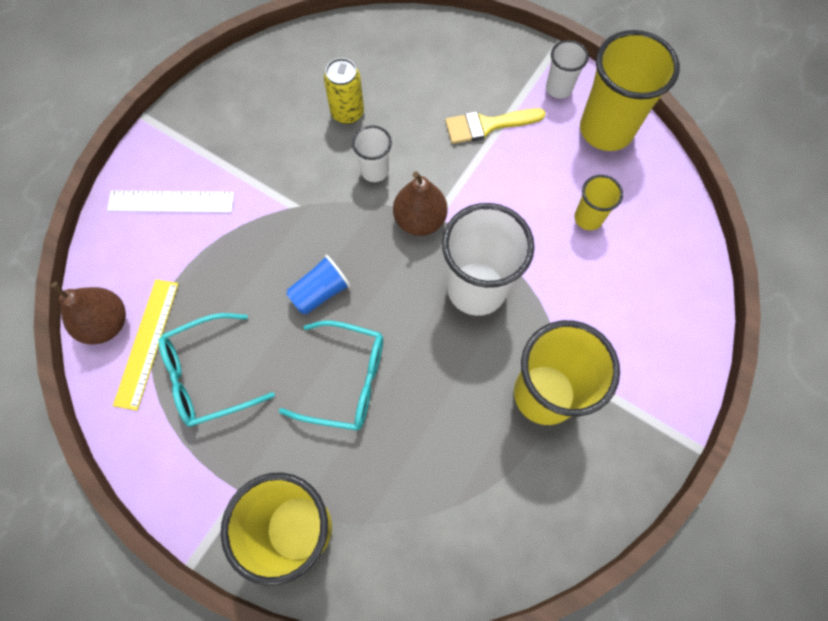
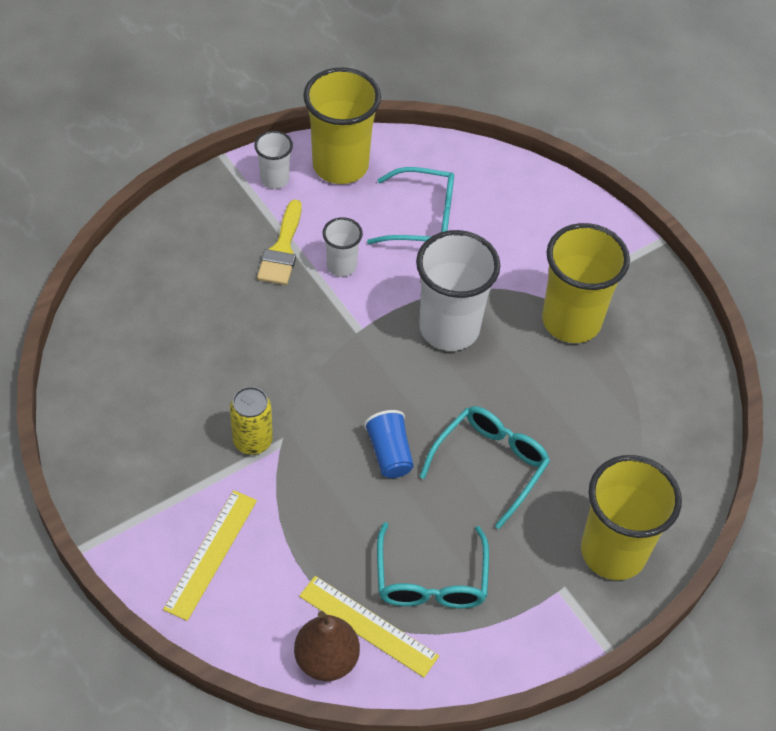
camera: 70 degrees left, 15 degrees down
white ruler [107,191,234,213] -> yellow ruler [163,490,257,621]
yellow can [324,58,364,124] -> yellow can moved to [230,386,273,455]
white cup [352,125,392,182] -> white cup moved to [323,217,363,277]
brown pear [393,171,448,236] -> none
yellow cup [574,175,623,230] -> turquoise glasses [367,167,454,244]

